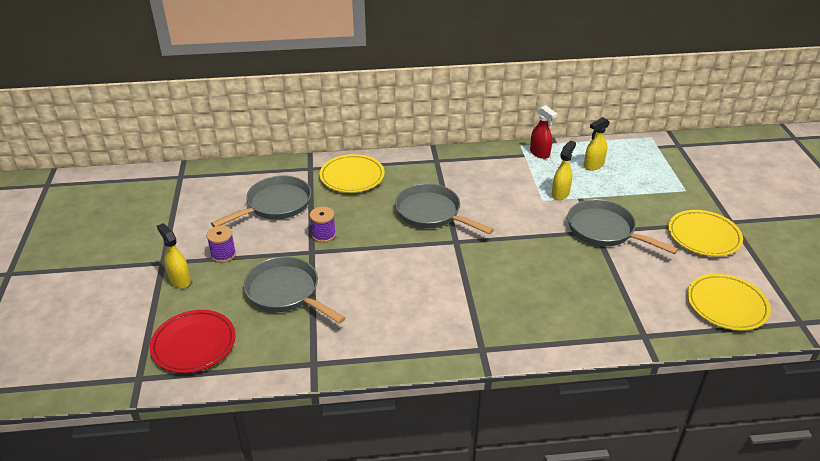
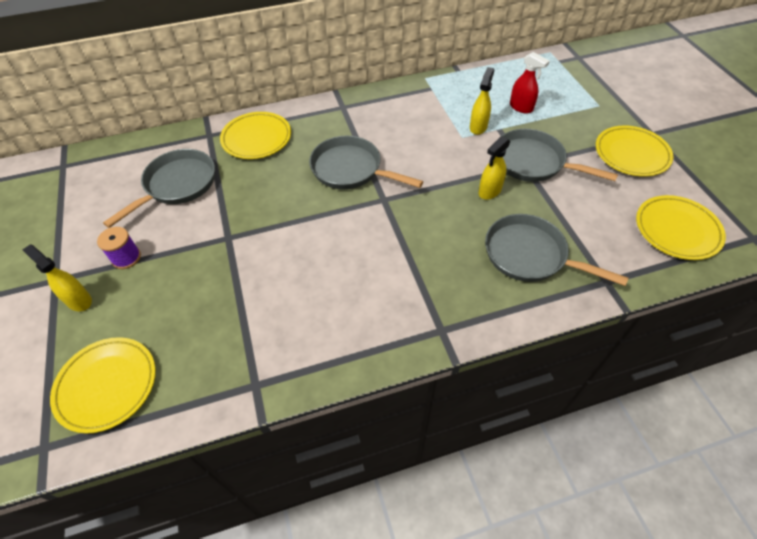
camera: 10 degrees left, 15 degrees up
red plate [150,310,236,373] -> yellow plate [50,337,156,434]
grey pan [243,256,345,324] -> grey pan moved to [485,214,629,286]
purple spool [310,207,336,243] -> none
red spray bottle [530,105,558,159] -> red spray bottle moved to [510,52,550,113]
yellow spray bottle [584,117,610,170] -> yellow spray bottle moved to [478,136,511,200]

